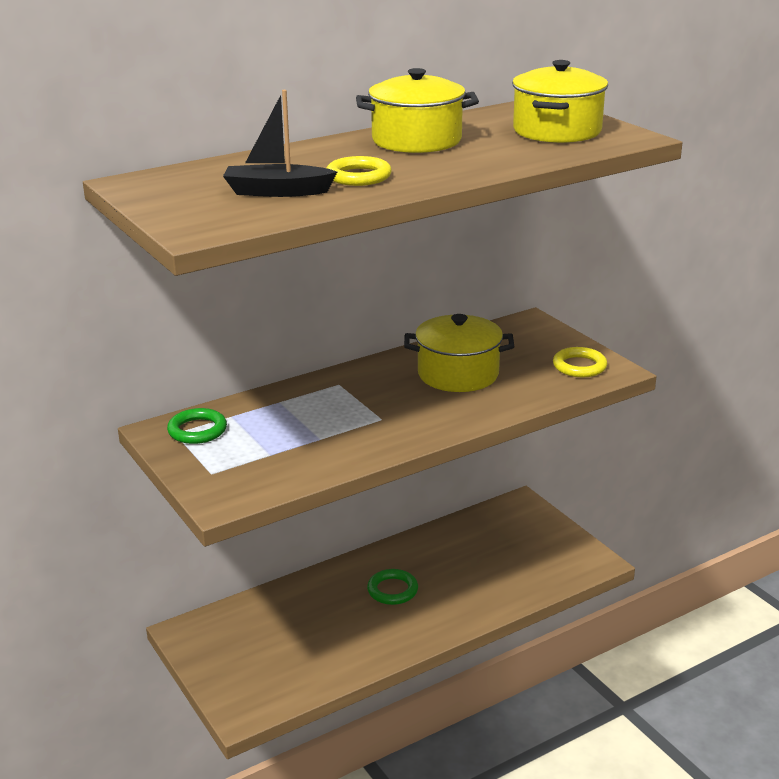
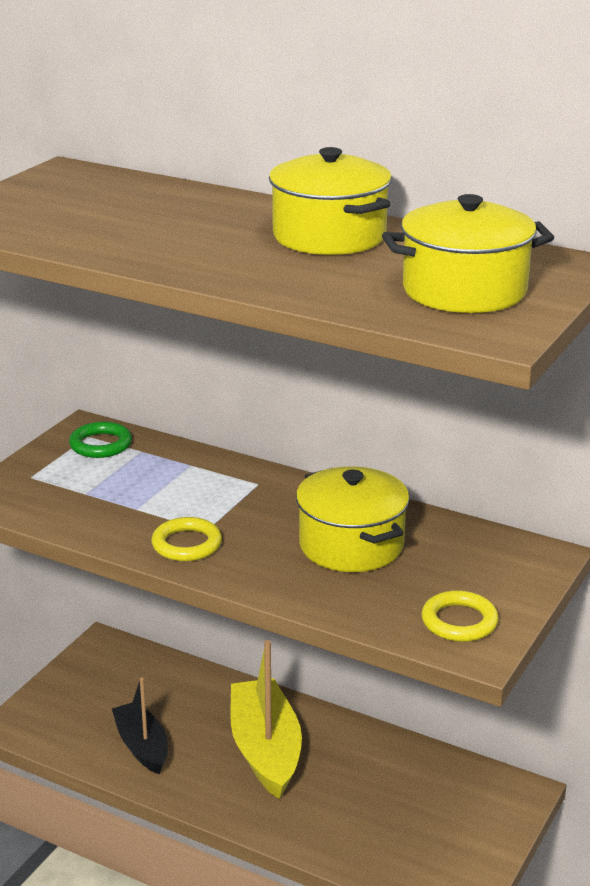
camera: 60 degrees right, 0 degrees up
black boat [223,90,337,197] -> black boat moved to [112,677,168,774]
yellow ring [327,156,392,186] -> yellow ring moved to [151,517,222,561]
green ring [367,569,418,605] -> yellow boat [230,640,302,799]

